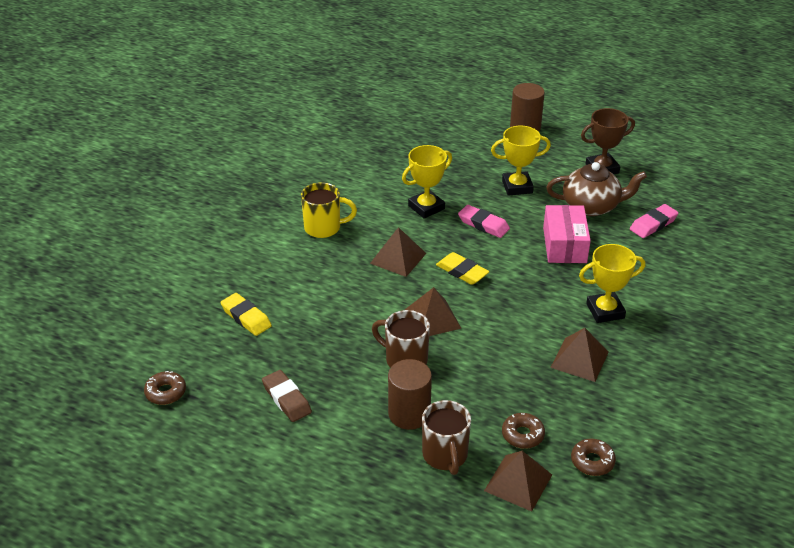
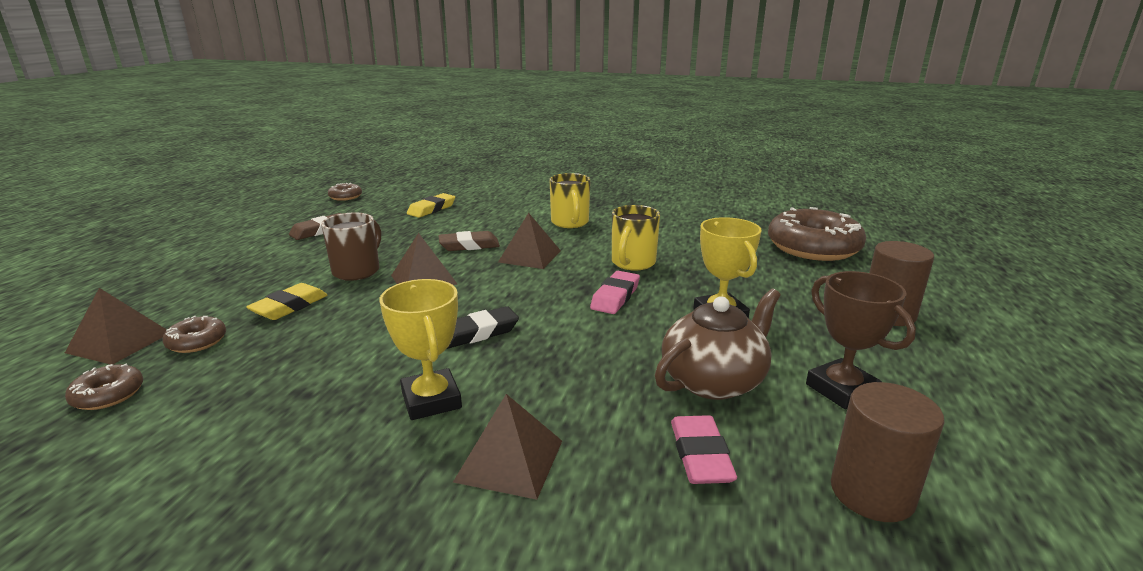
camera: 80 degrees right, 15 degrees down
brown cylinder [388,359,432,430] -> brown cylinder moved to [831,382,944,522]
yellow trophy [402,145,452,219] -> yellow mug [612,205,660,271]
brown mug [422,400,471,475] -> none
yellow eraser [436,252,489,285] -> yellow eraser moved to [246,283,328,320]
pink box [543,205,591,263] -> none
brown teapot [546,162,647,216] -> brown teapot turned 120 degrees counterclockwise [655,289,781,400]
brown pyramid [550,328,609,382] -> brown pyramid moved to [453,394,562,500]
pink eraser [630,204,679,238] -> pink eraser turned 45 degrees clockwise [671,415,737,484]
none -> brown eraser [438,231,500,251]
none -> black eraser [447,306,519,349]
none -> brown donut [768,207,866,261]

